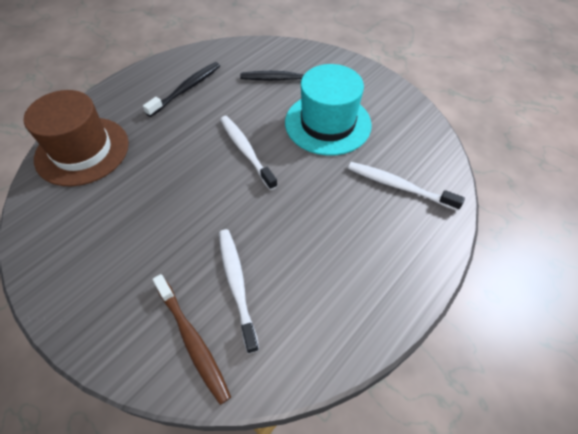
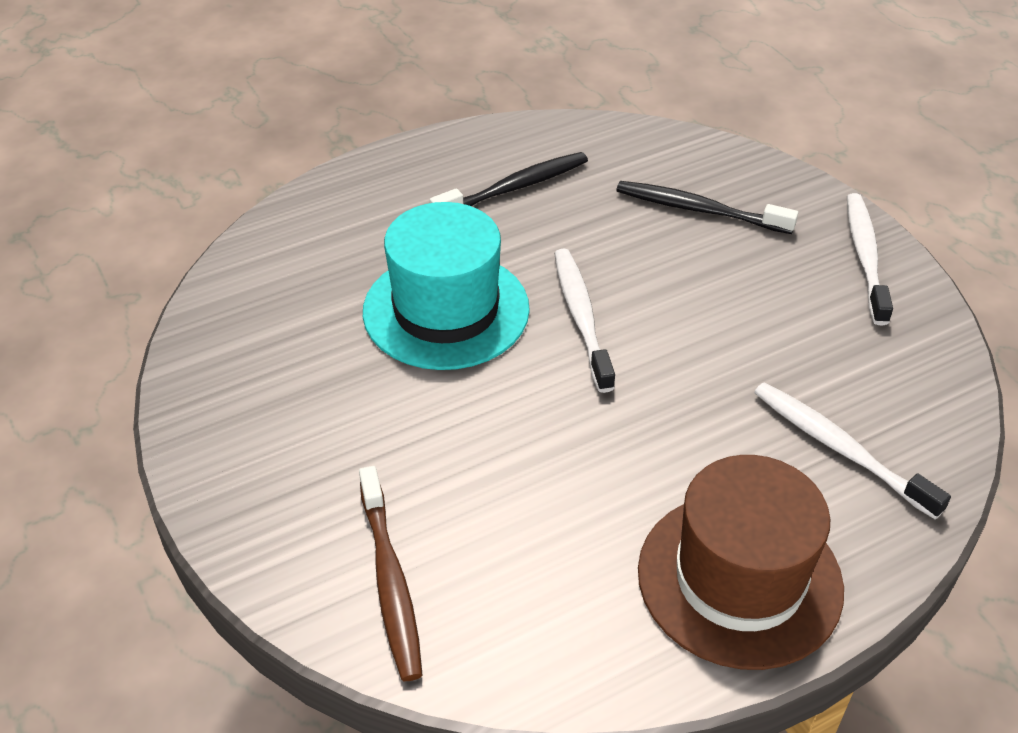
camera: 20 degrees right, 10 degrees down
brown hat [24,90,129,187] -> brown hat moved to [638,455,844,670]
white toothbrush [219,229,259,354] -> white toothbrush moved to [847,193,893,325]
turquoise hat [285,64,372,156] -> turquoise hat moved to [363,202,530,370]

